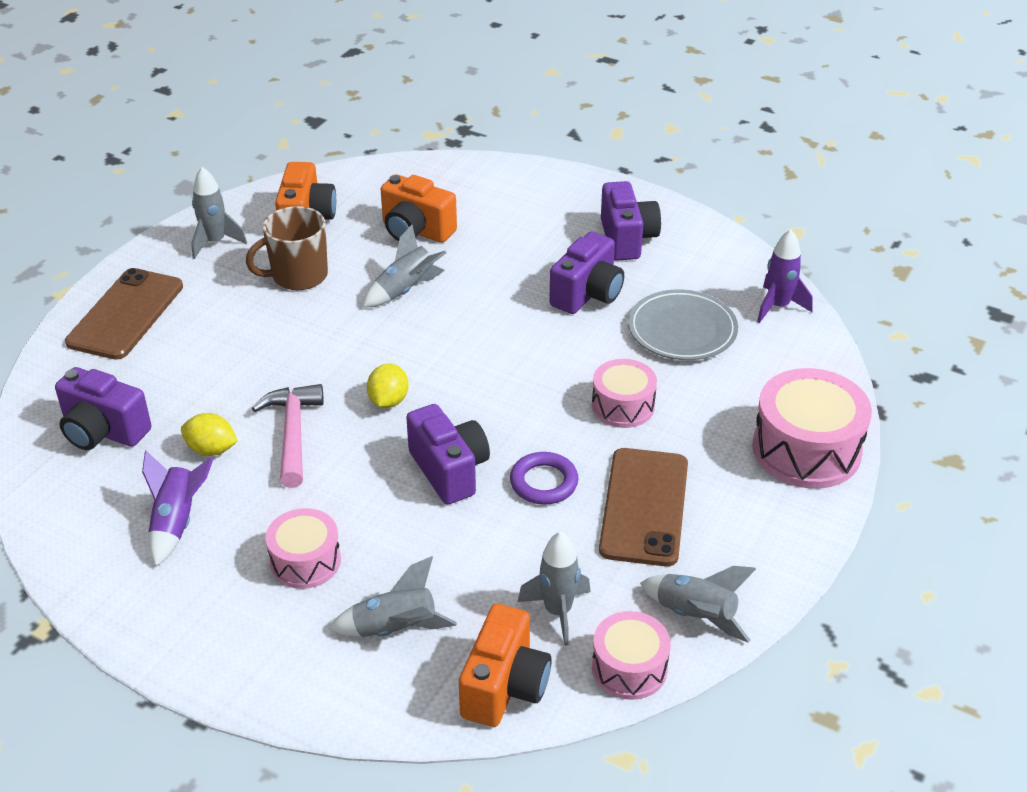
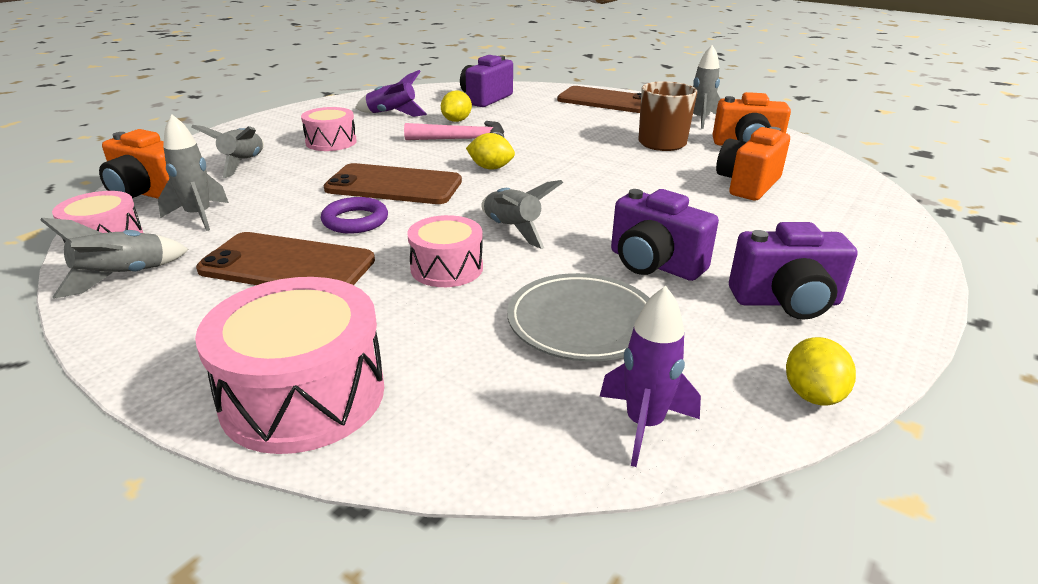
camera: 95 degrees right, 10 degrees down
grey rocket [362,225,447,307] -> grey rocket moved to [481,180,563,249]
purple camera [406,404,490,505] -> brown phone [324,163,462,204]
none -> yellow lemon [786,337,856,406]

